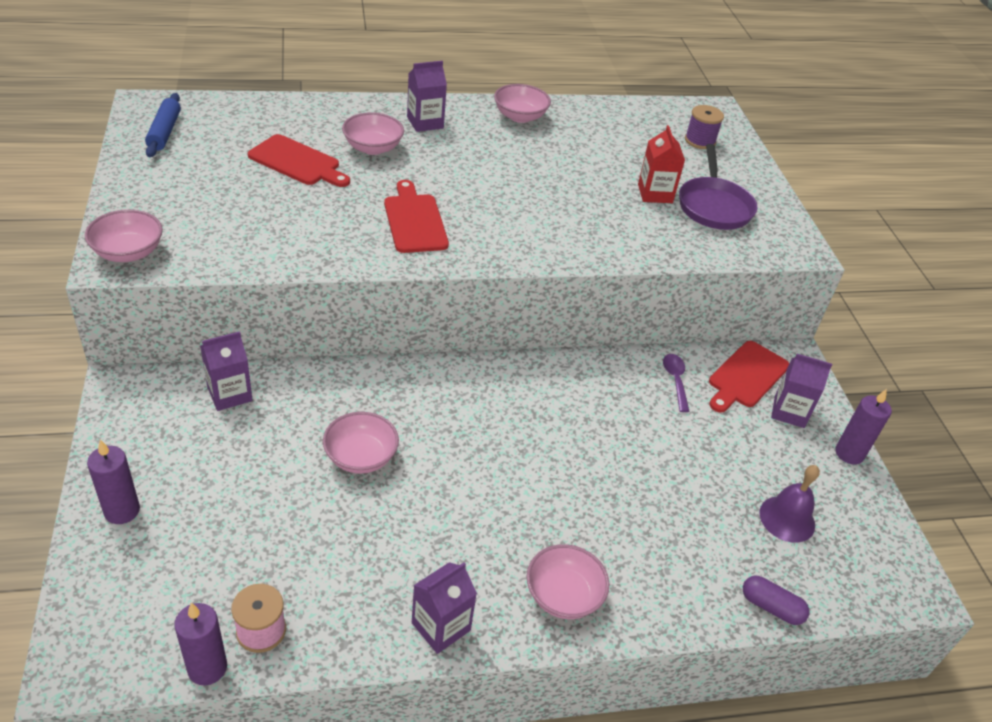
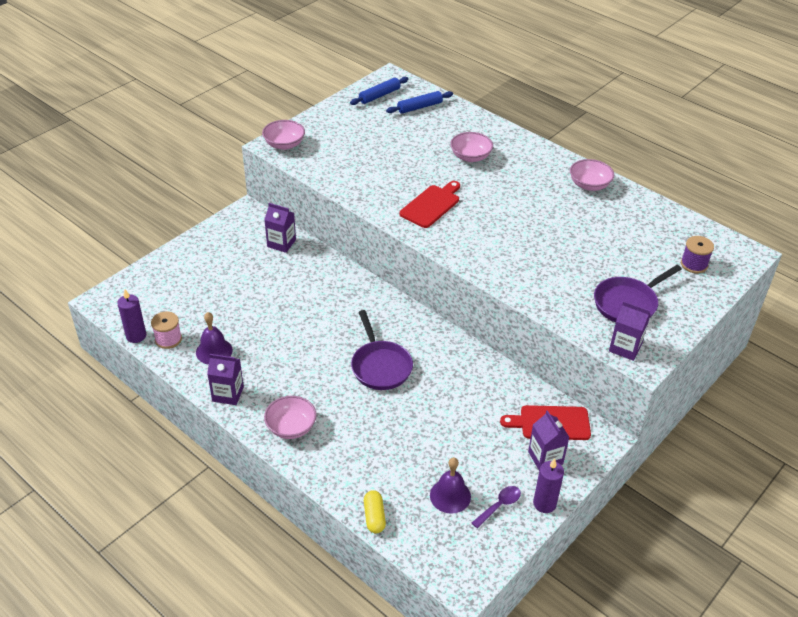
camera: 55 degrees right, 0 degrees up
purple candle [87,440,140,524] -> none
red cutting board [248,134,350,187] -> none
pink bowl [323,412,399,474] -> none
purple carton [407,61,447,132] -> purple carton moved to [609,301,651,361]
red carton [638,125,685,203] -> none
purple spoon [663,354,690,412] -> purple spoon moved to [472,486,521,528]
purple capsule [743,576,809,625] -> yellow capsule [364,490,386,533]
none -> purple bell [196,312,233,365]
none -> purple pan [351,310,413,390]
none -> blue rolling pin [386,91,453,114]

